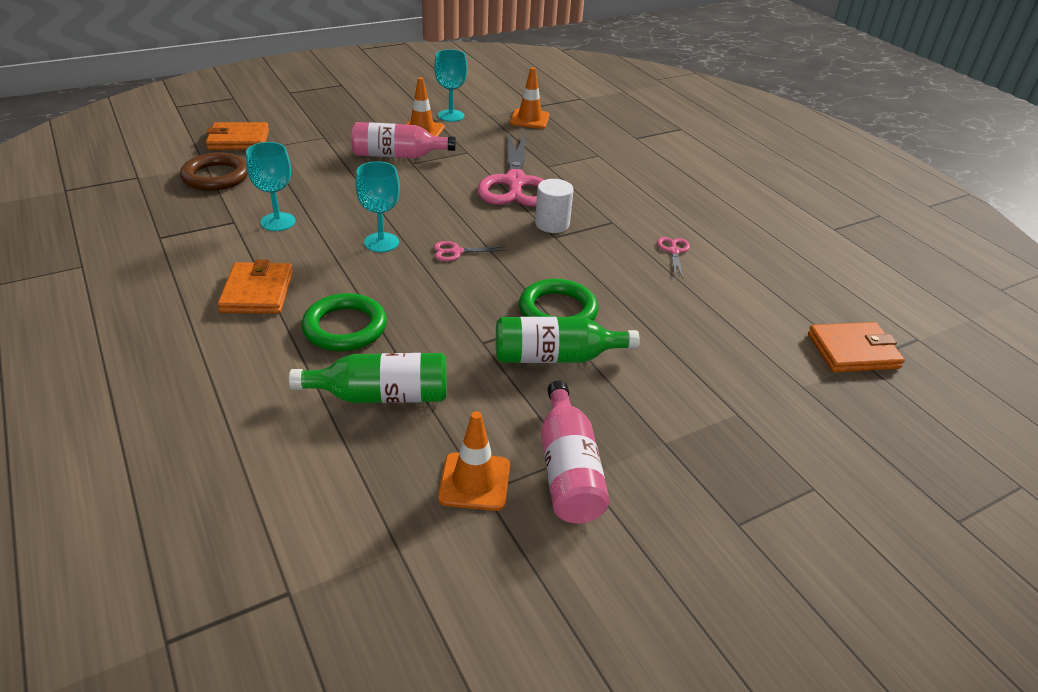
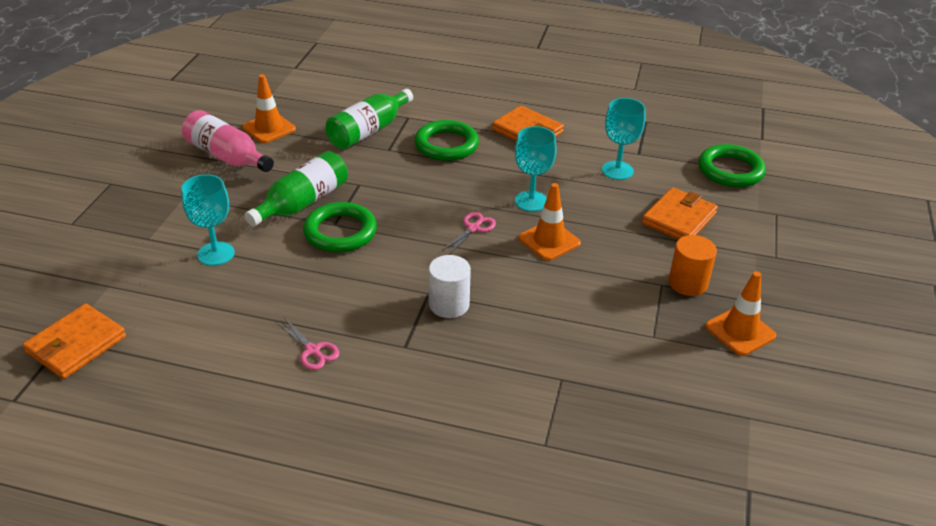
camera: 135 degrees right, 0 degrees up
brown ring [180,152,248,191] -> green ring [698,144,766,187]
orange wallet [206,122,269,150] -> orange wallet moved to [642,187,718,240]
pink bottle [351,122,456,158] -> orange cylinder [669,235,717,296]
turquoise goblet [434,49,467,122] -> turquoise goblet moved to [181,174,235,266]
pink scissors [477,131,543,207] -> none
orange traffic cone [510,67,549,129] -> orange traffic cone moved to [519,183,581,261]

